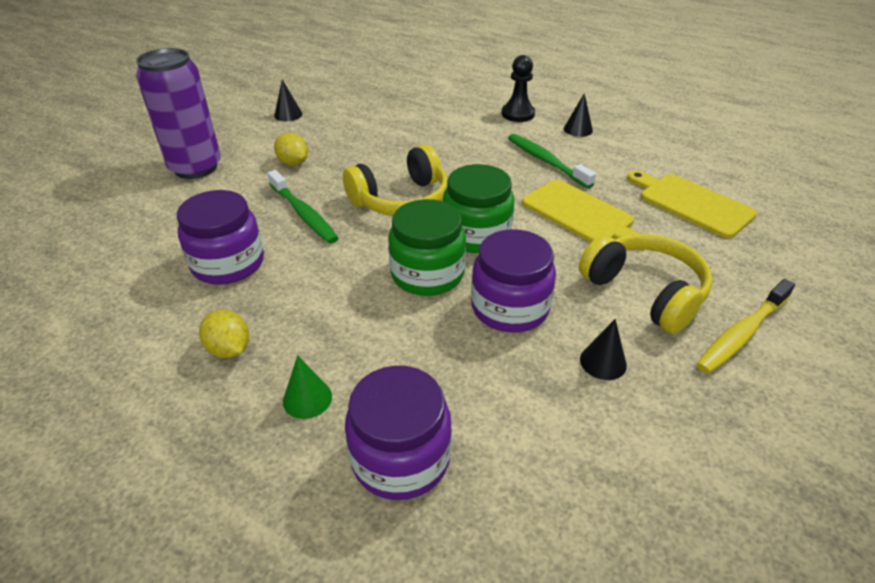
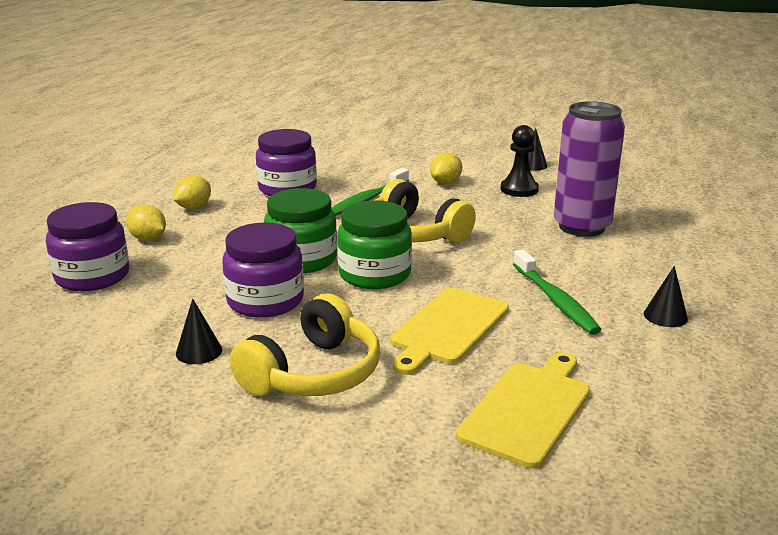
camera: 75 degrees right, 15 degrees down
purple can [136,48,221,179] -> purple can moved to [554,101,625,237]
green cone [283,355,332,419] -> yellow lemon [126,204,166,241]
black pawn [502,55,535,122] -> black pawn moved to [501,125,539,197]
green toothbrush [508,134,596,188] -> green toothbrush turned 120 degrees clockwise [513,250,602,335]
yellow toothbrush [696,279,795,374] -> none

